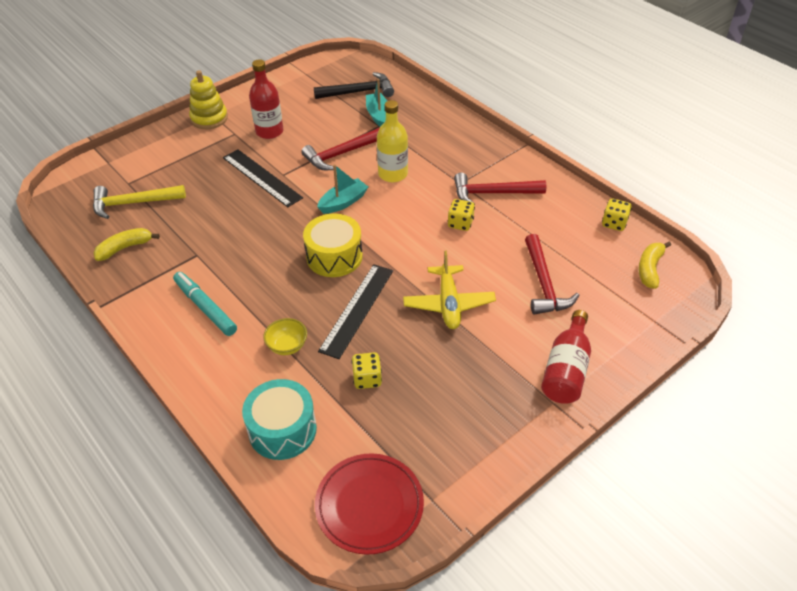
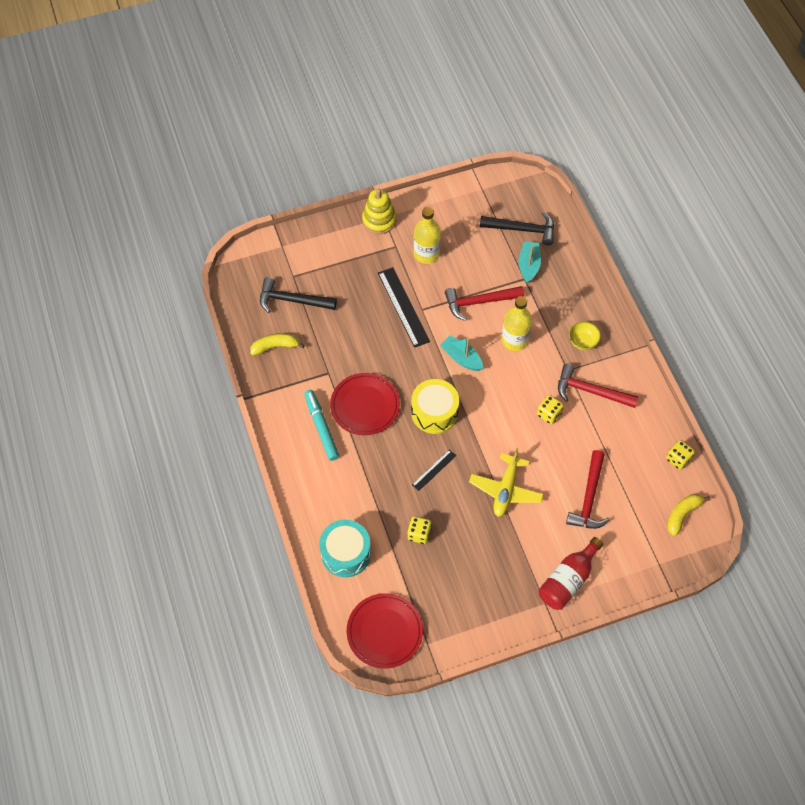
camera: 20 degrees right, 15 degrees up
yellow hammer [93,185,186,219] -> black hammer [260,277,337,313]
red bottle [249,59,283,139] -> yellow bottle [414,207,441,264]
yellow bowl [263,318,307,355] -> yellow bowl moved to [569,321,601,350]
turquoise boat [317,164,368,214] -> turquoise boat turned 120 degrees counterclockwise [440,335,483,371]
black ruler [318,264,393,359] -> black ruler [412,449,456,491], size x0.53
none -> red plate [330,373,400,435]

